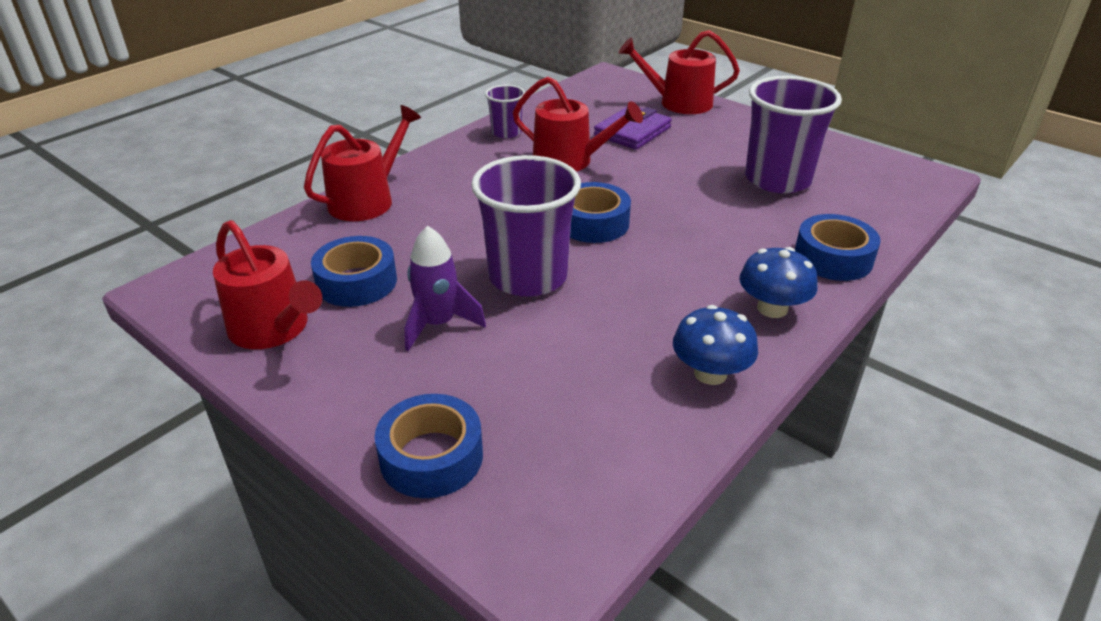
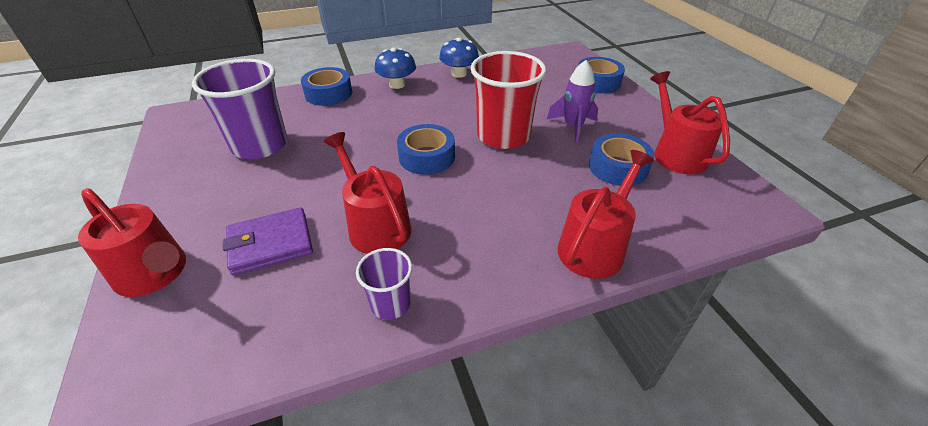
camera: 150 degrees left, 5 degrees up
red watering can [304,105,421,221] -> red watering can turned 150 degrees clockwise [558,150,654,279]
purple cup [471,155,581,297] -> red cup [470,51,546,149]

